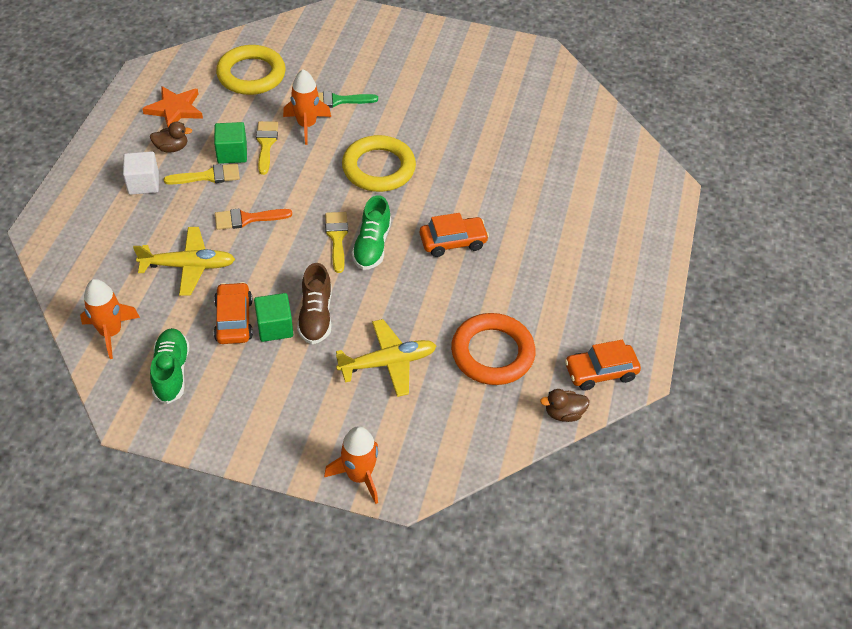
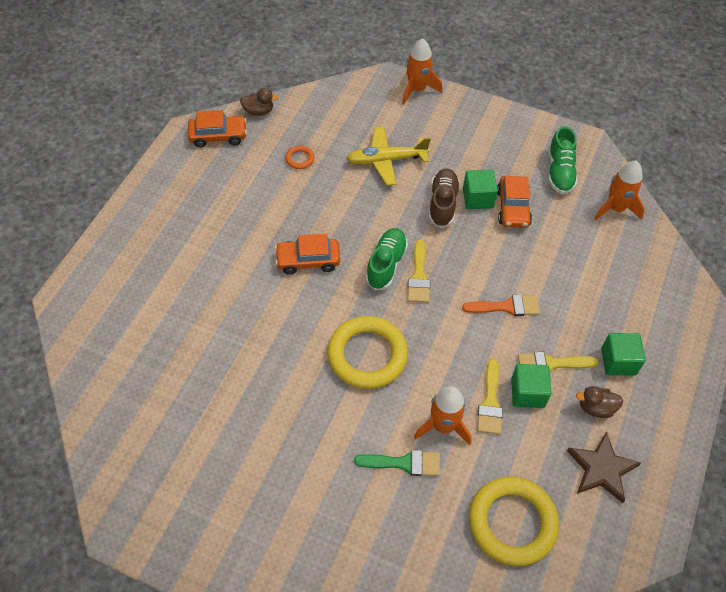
camera: 170 degrees left, 5 degrees up
white cube [123,151,159,195] -> green cube [601,333,646,375]
yellow plane [133,227,235,296] -> none
orange star [142,86,203,128] -> brown star [567,431,641,503]
orange ring [451,313,536,385] -> orange ring [285,146,315,169], size x0.42

